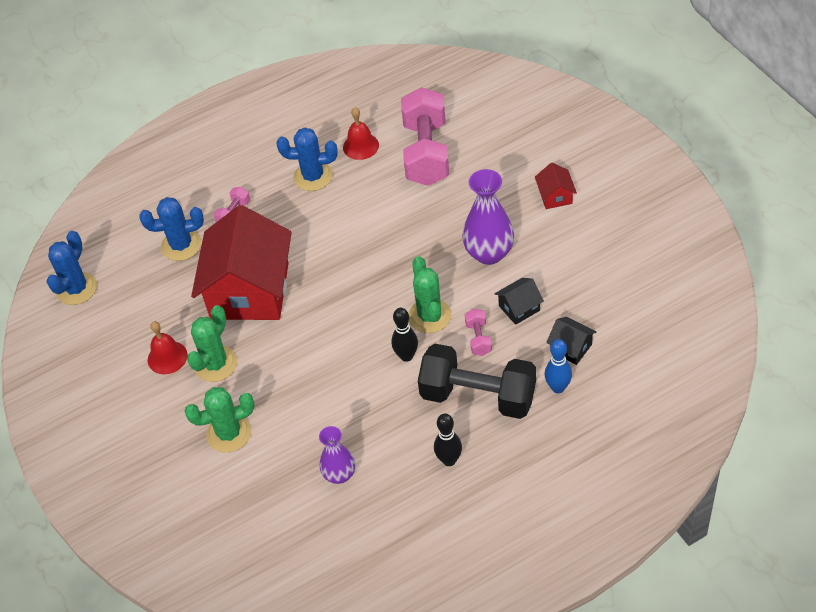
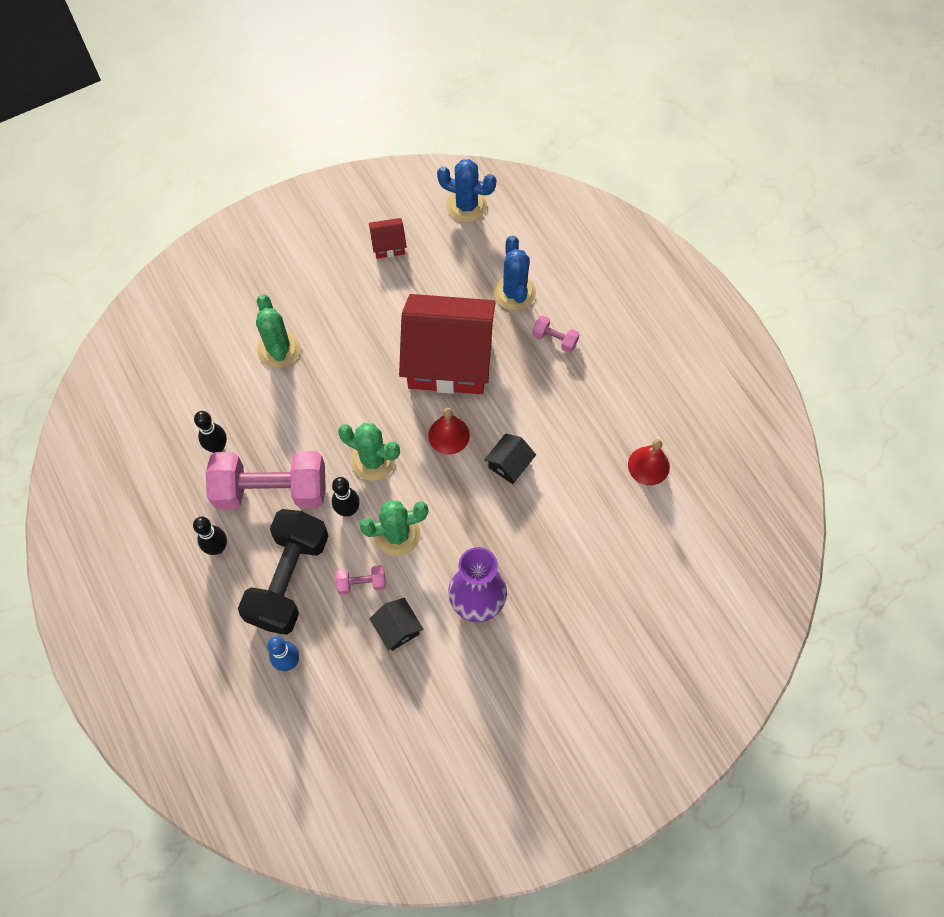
camera: 85 degrees right, 15 degrees up
red bell [148,321,188,374] -> red bell moved to [428,408,470,455]
green cactus [187,305,237,382] -> green cactus moved to [338,423,400,481]
blue cactus [277,128,337,191] -> none
purple vase [319,426,355,484] -> black bowling pin [194,411,227,453]
pink dumbbell [401,87,449,186] -> pink dumbbell moved to [206,451,326,510]
red house [535,163,577,209] -> red house moved to [369,218,407,259]
black house [546,317,596,365] -> black house moved to [484,434,536,484]

